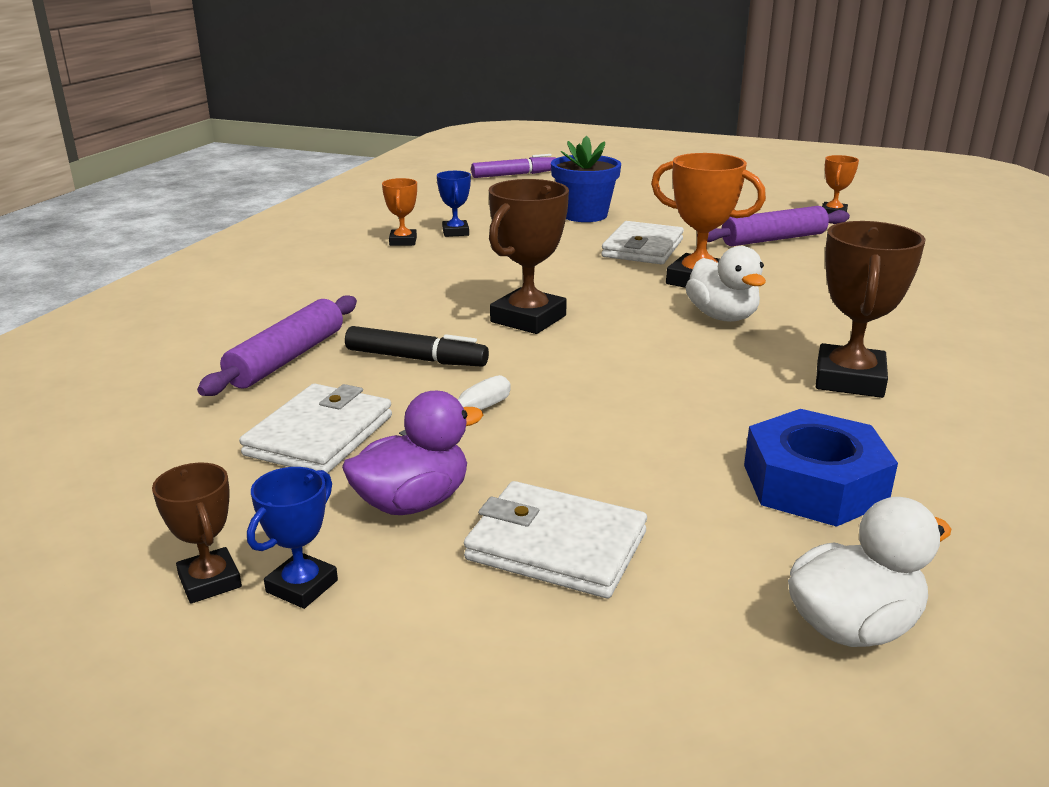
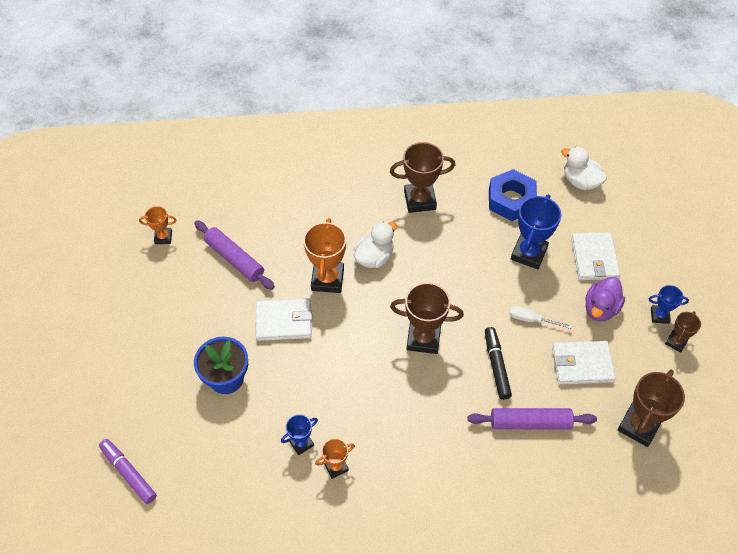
camera: 115 degrees left, 30 degrees up
purple duck [342,391,483,515] -> purple duck turned 90 degrees counterclockwise [585,277,625,321]
none -> blue trophy [511,195,561,269]
none -> brown trophy [618,369,685,447]

